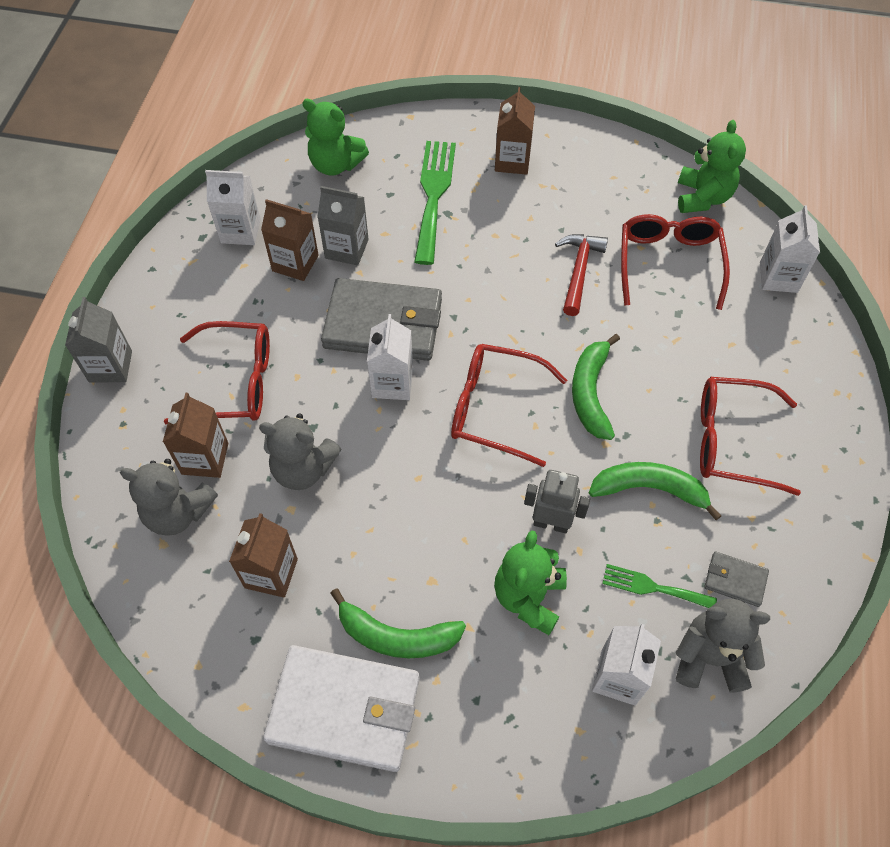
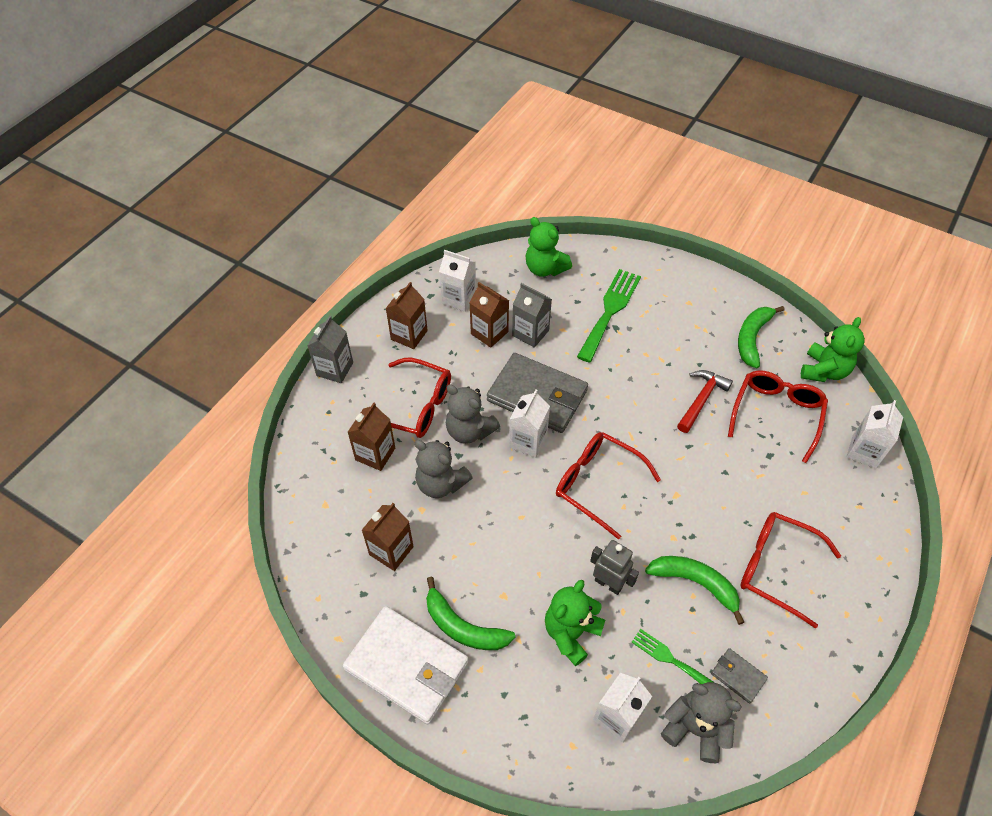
camera: 20 degrees right, 5 degrees down
grey teddy bear [120,459,218,536] -> grey teddy bear moved to [446,384,500,444]
brown carton [495,87,535,175] -> brown carton moved to [385,282,428,349]
green banana [572,334,620,440] -> green banana moved to [738,306,784,368]

